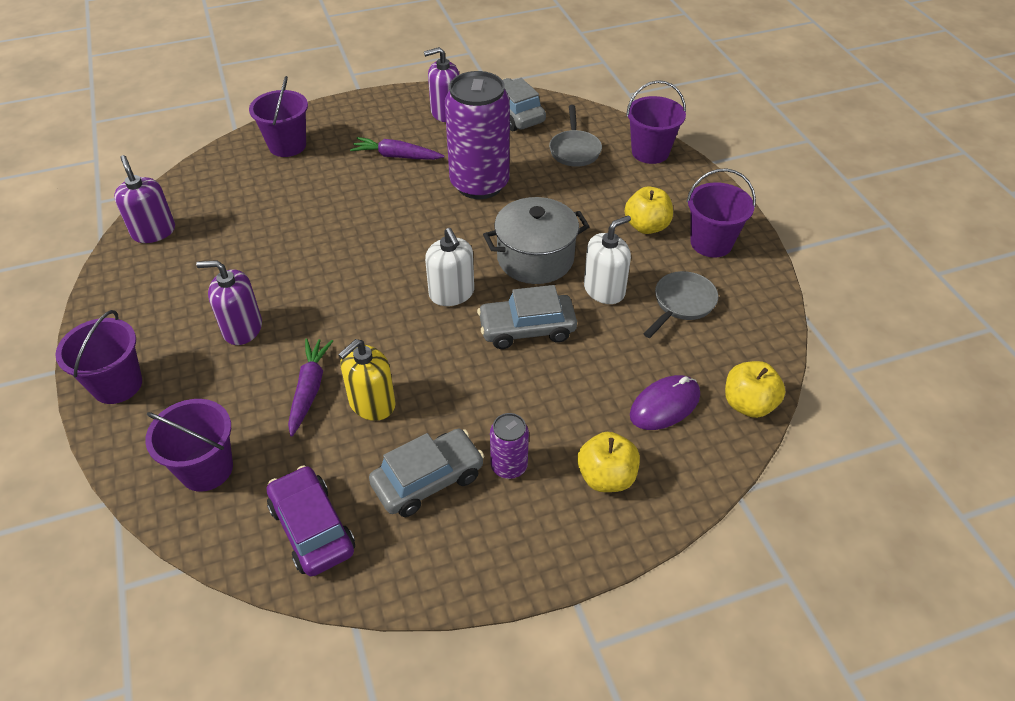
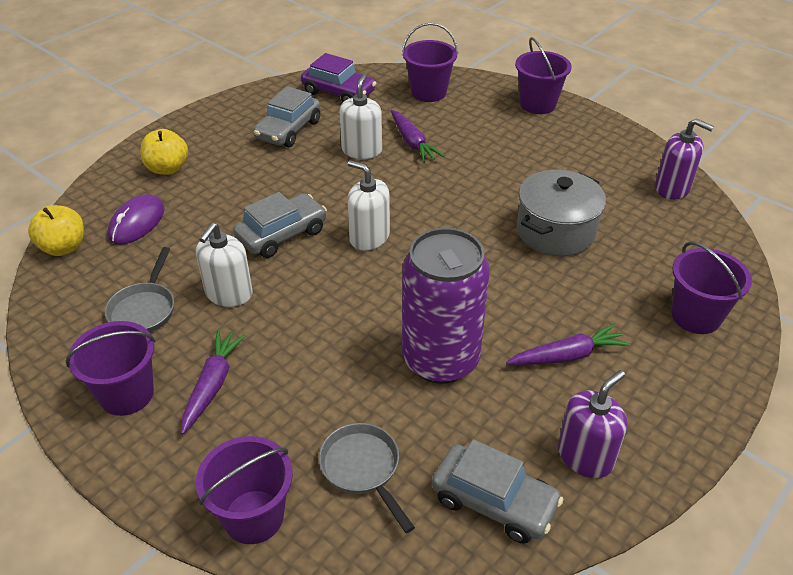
camera: 150 degrees right, 5 degrees down
purple soap dispenser [196,260,262,345] -> none
yellow soap dispenser [338,339,396,421] -> white soap dispenser [339,74,382,159]
grey pot [483,197,590,284] -> grey pot moved to [517,170,606,256]
purple can [490,413,529,479] -> none
yellow apple [625,186,673,234] -> purple carrot [181,330,246,435]

